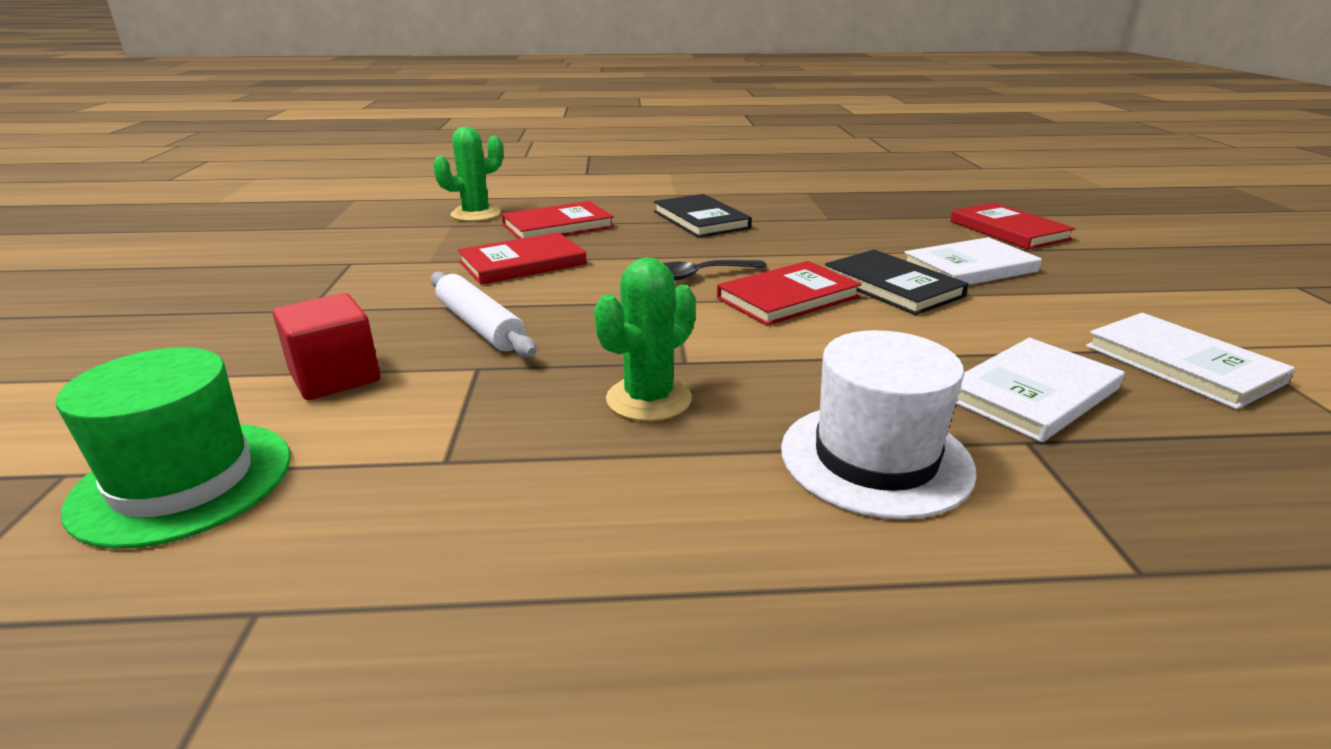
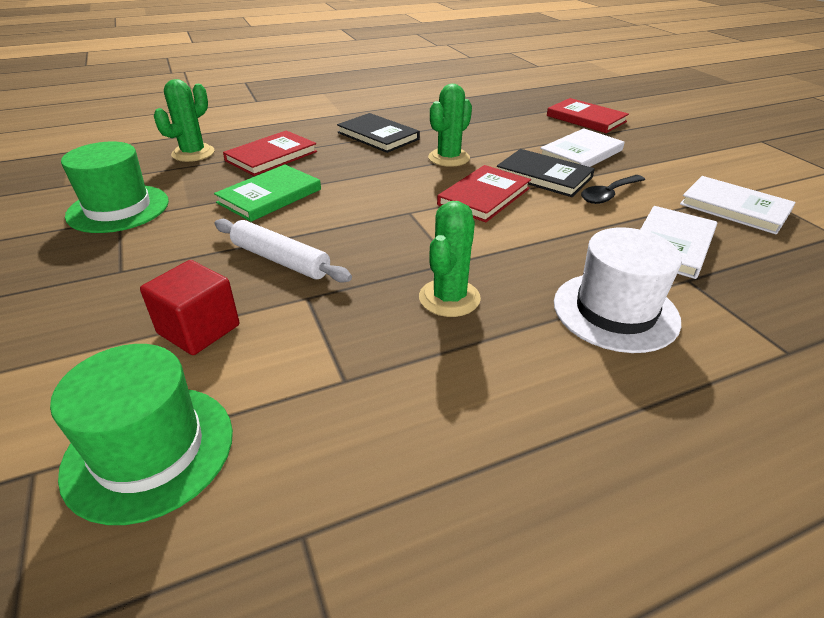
camera: 20 degrees left, 10 degrees up
red book [458,232,587,285] -> green book [214,164,321,222]
black spoon [663,260,767,281] -> black spoon moved to [581,175,645,204]
none -> green hat [61,142,169,233]
none -> green cactus [428,84,472,167]

